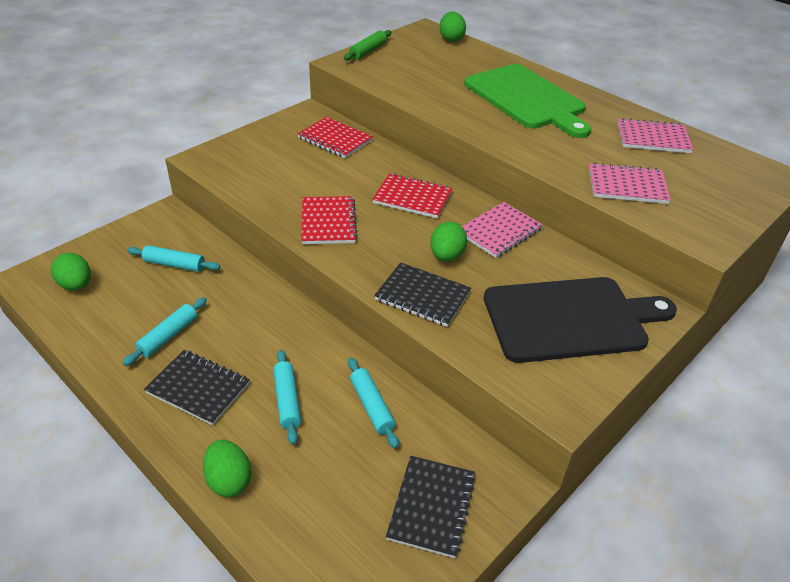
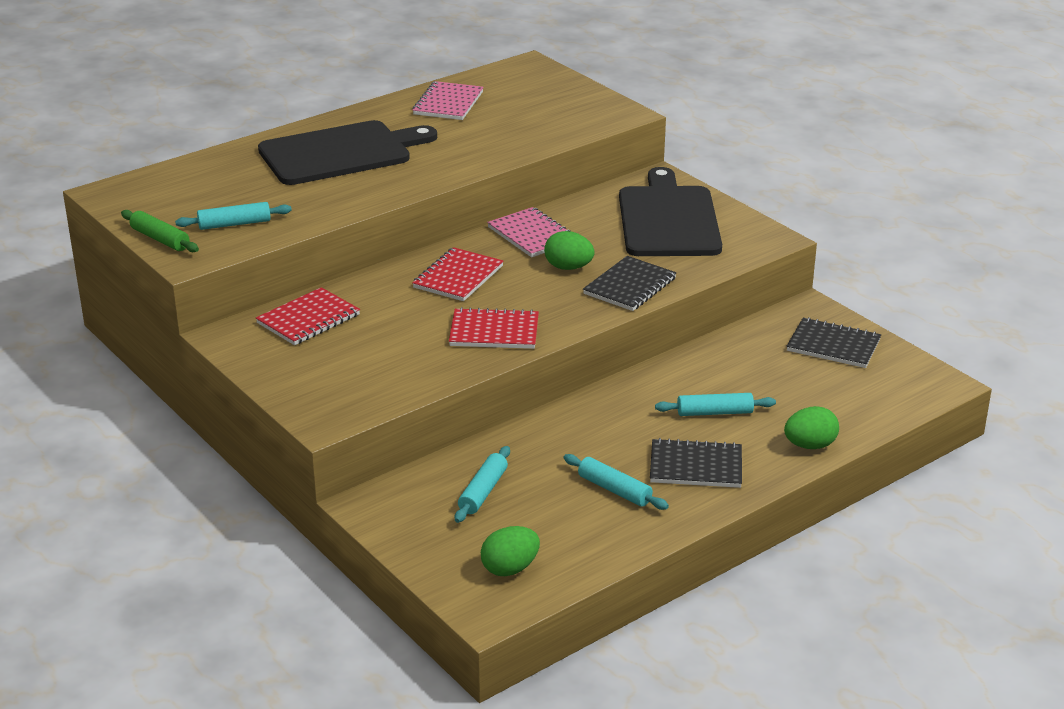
camera: 80 degrees left, 10 degrees down
black notebook [144,350,250,425] -> black notebook turned 60 degrees clockwise [650,438,742,488]
turquoise rolling pin [348,358,399,448] -> turquoise rolling pin moved to [175,202,292,230]
green egg [439,12,466,42] -> none
green cutting board [464,64,591,138] -> black cutting board [258,120,437,185]
pink notebook [589,162,671,204] -> none

